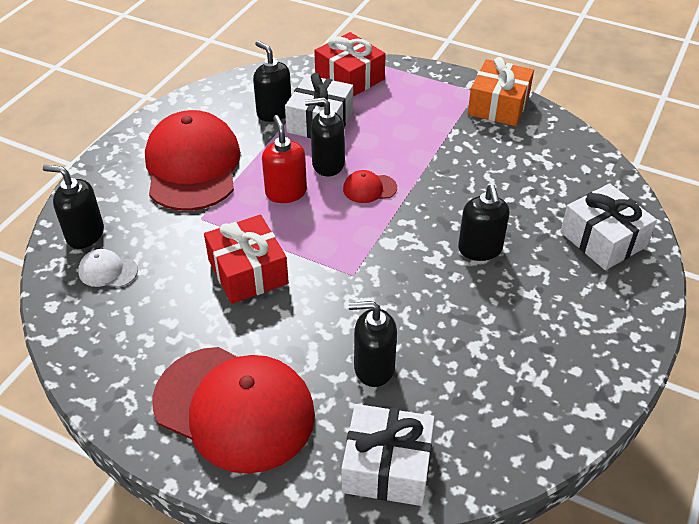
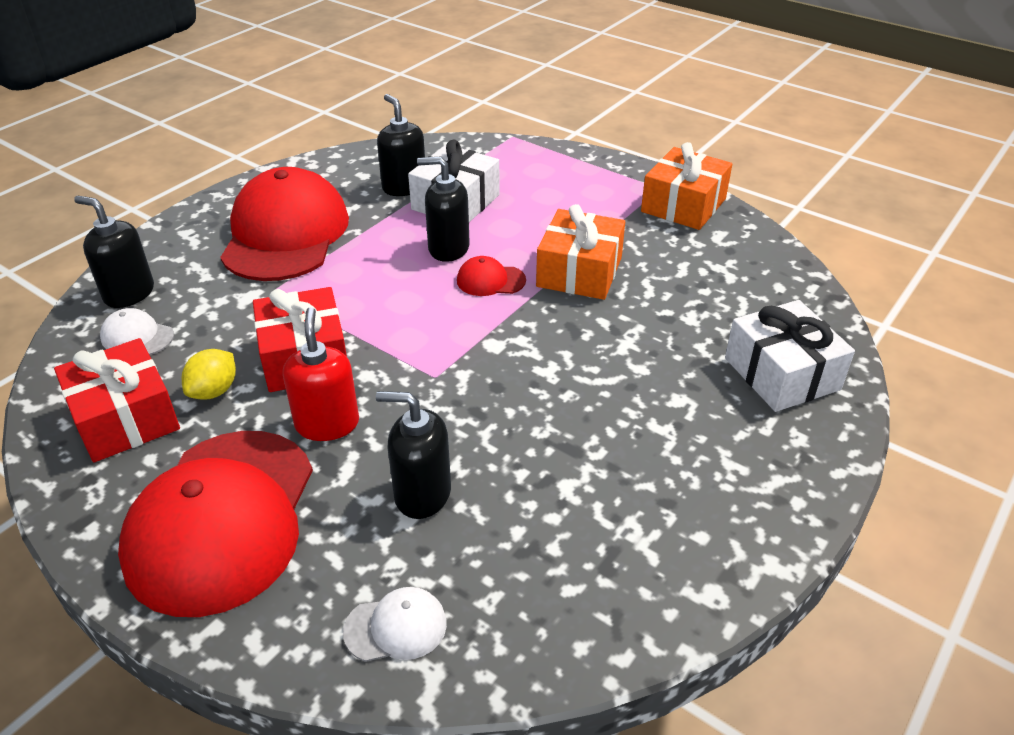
camera: 10 degrees right, 5 degrees down
red cap [152,347,315,474] -> red cap turned 60 degrees clockwise [118,431,313,617]
red soap dispenser [262,115,307,203] -> red soap dispenser moved to [283,307,359,441]
red gift [314,32,386,97] -> red gift moved to [54,338,180,462]
white gift [342,404,435,506] -> white cap [343,587,447,662]
black soap dispenser [458,184,510,261] -> none
none -> yellow lemon [182,349,236,400]
none -> orange gift [536,204,625,300]

